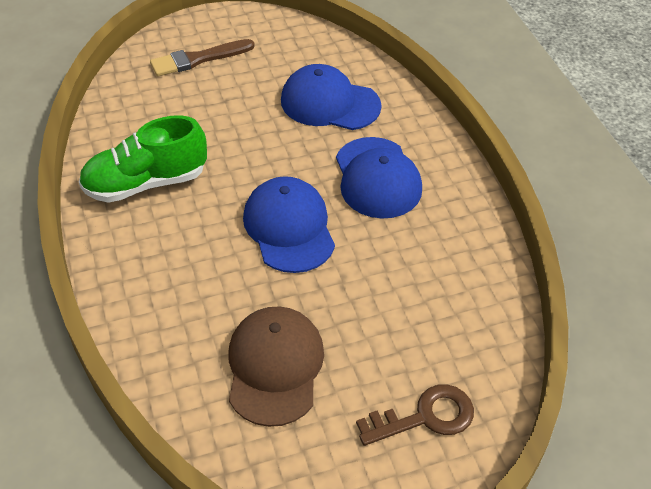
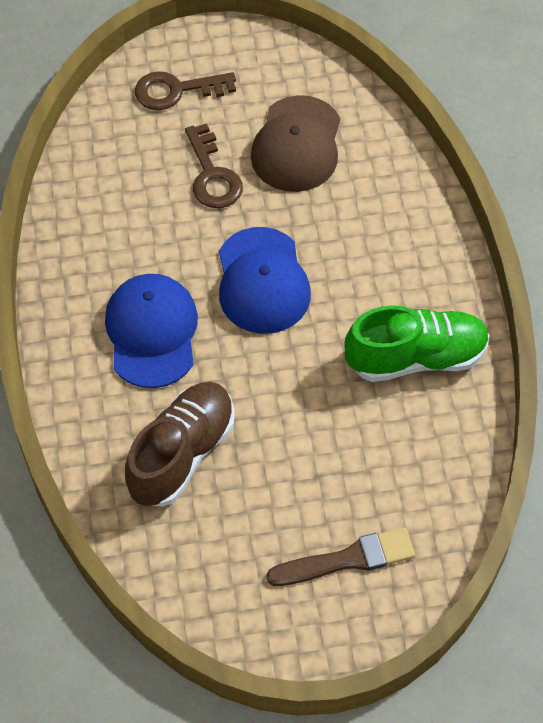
camera: 170 degrees left, 10 degrees up
blue cap [281,64,382,130] -> brown shoe [125,382,235,507]
none -> brown key [185,123,243,208]

